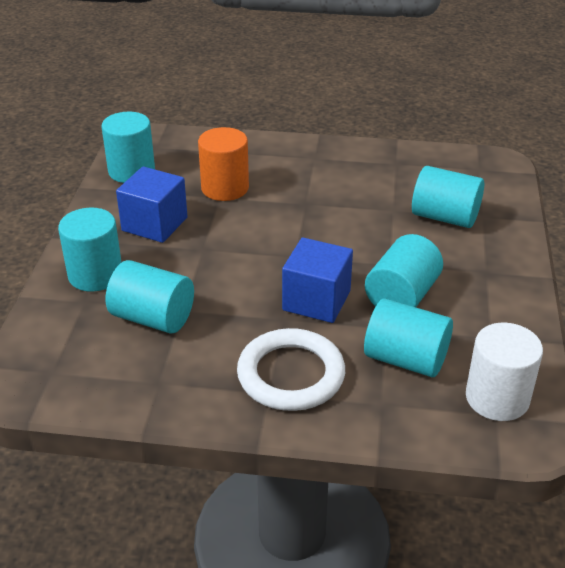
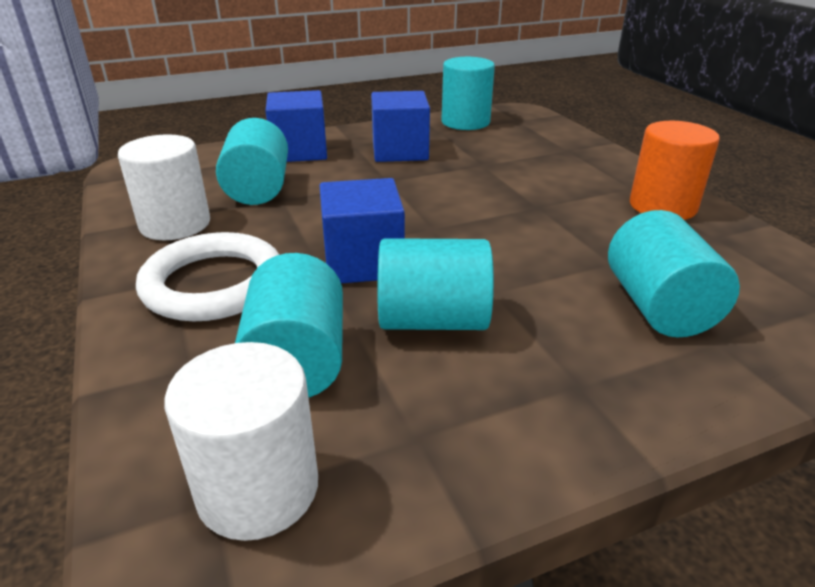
camera: 60 degrees right, 5 degrees down
turquoise cylinder [58,208,122,292] -> blue cube [265,90,327,162]
orange cylinder [198,127,249,201] -> orange cylinder moved to [630,121,720,220]
none -> white cylinder [118,134,210,240]

